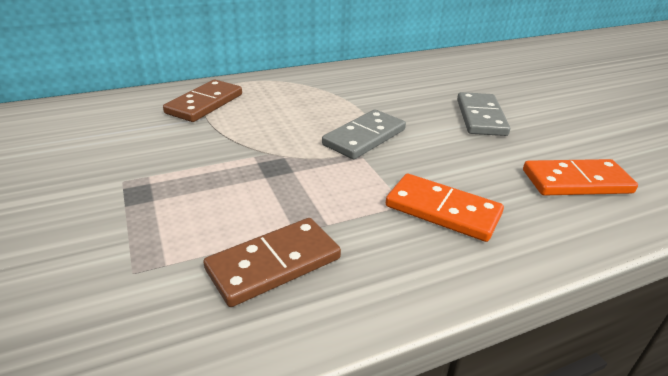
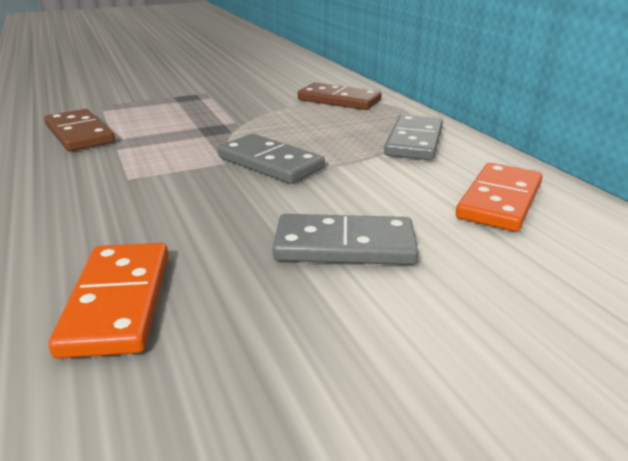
camera: 90 degrees right, 5 degrees down
orange domino [386,174,504,242] -> orange domino moved to [456,163,542,232]
none -> grey domino [384,115,443,160]

